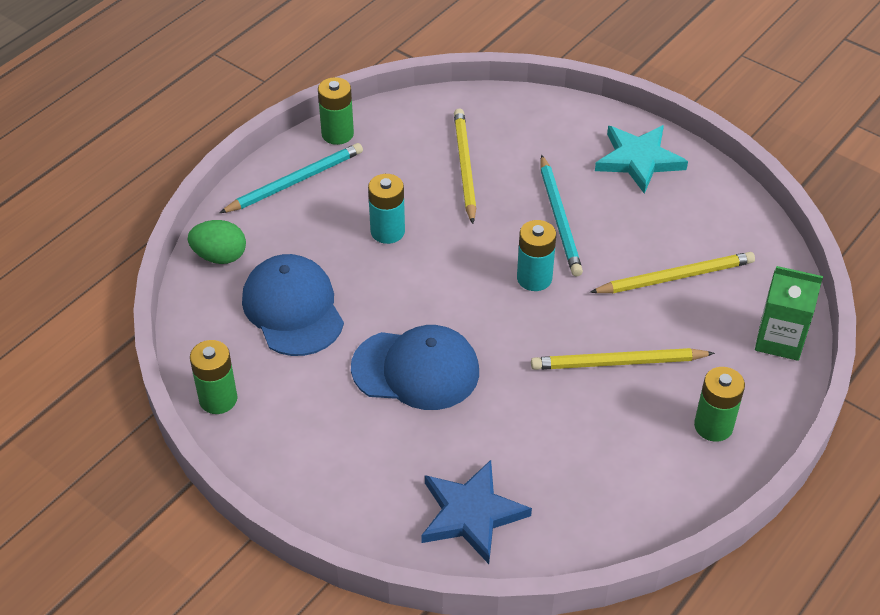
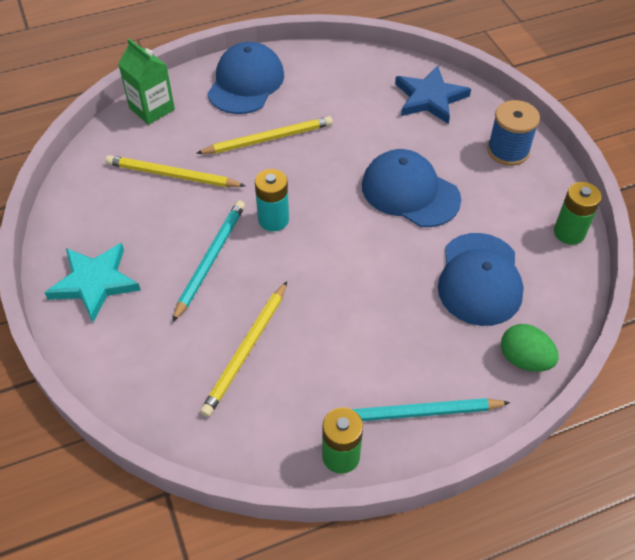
camera: 150 degrees left, 5 degrees up
turquoise battery [368,174,405,244] -> none
yellow pencil [531,348,715,370] -> yellow pencil turned 45 degrees counterclockwise [196,116,333,154]
green battery [694,367,745,442] -> blue cap [207,42,284,114]
none -> blue spool [487,100,540,166]

